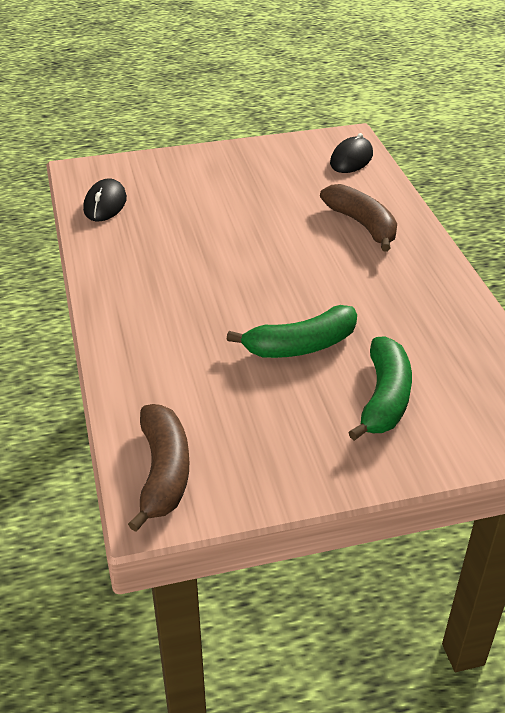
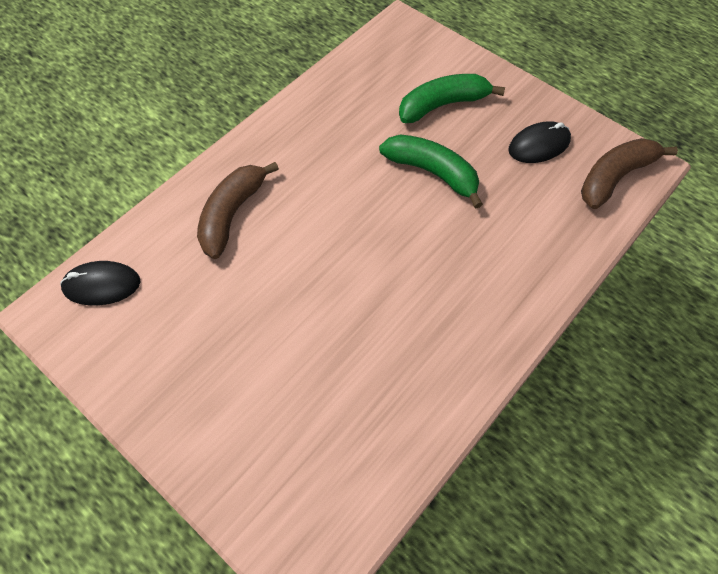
camera: 125 degrees left, 20 degrees up
black mouse [83,179,127,221] -> black mouse moved to [508,121,571,163]

